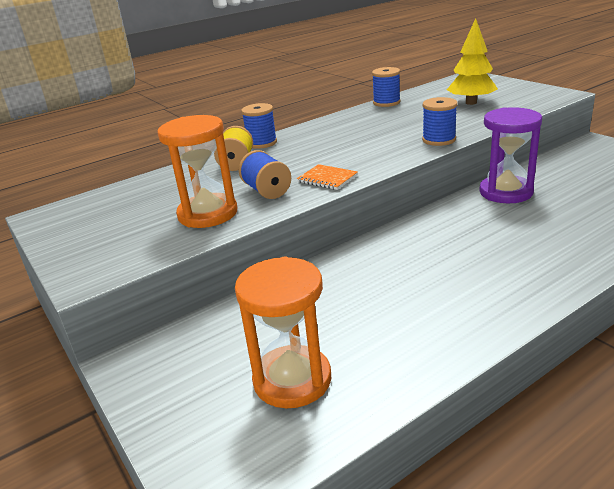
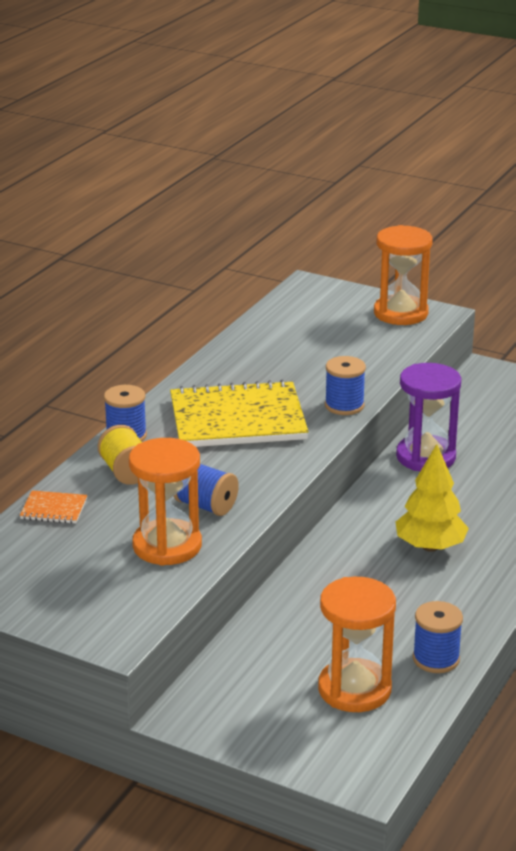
camera: 30 degrees left, 0 degrees up
orange notebook [297,164,358,190] -> orange notebook moved to [20,490,87,524]
blue spool [372,67,401,107] -> blue spool moved to [413,601,463,673]
yellow tree [447,18,498,105] -> yellow tree moved to [395,444,469,552]
none -> yellow notebook [170,379,309,447]
none -> orange hourglass [374,225,433,325]

